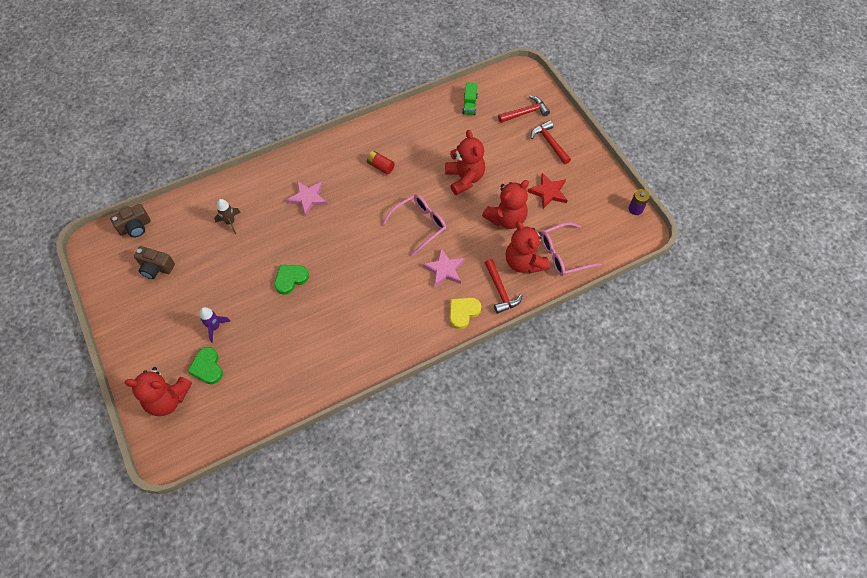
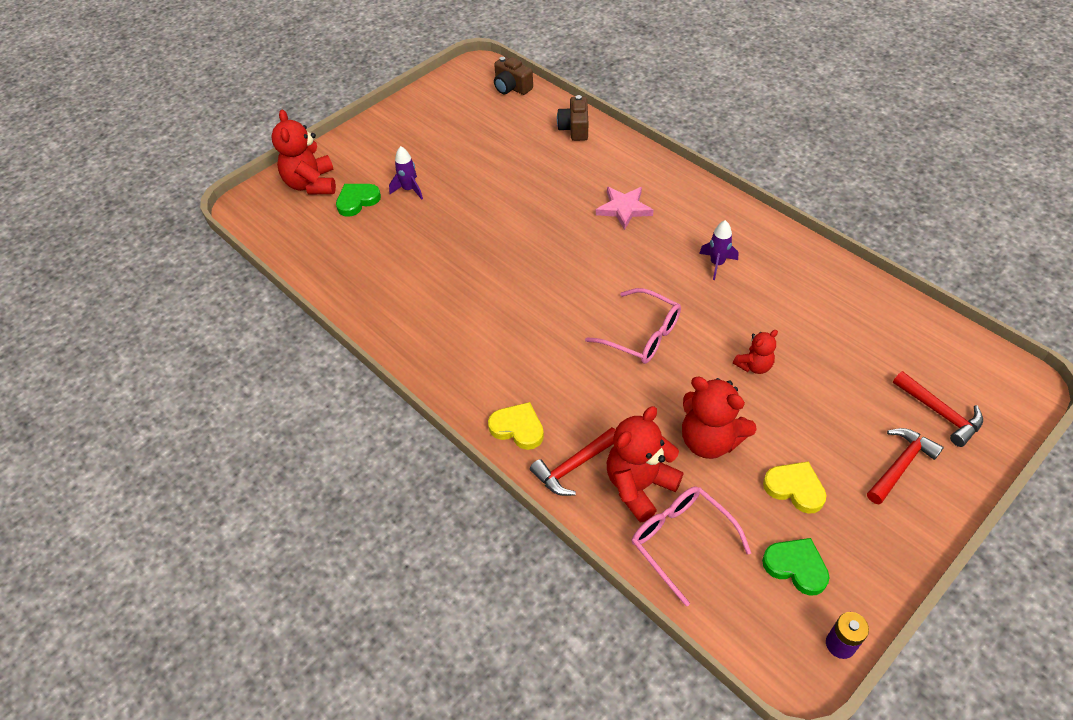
camera: 75 degrees right, 10 degrees down
brown camera [134,246,175,279] -> brown camera moved to [557,95,588,141]
brown rocket [214,199,241,234] -> none
green heart [275,265,309,295] -> green heart moved to [762,538,830,596]
red battery [367,151,395,175] -> purple rocket [699,220,738,280]
pink star [422,248,465,288] -> none
red teddy bear [445,130,485,195] -> red teddy bear [733,330,778,374], size x0.55
green truck [462,83,478,115] -> none
red star [528,173,568,209] -> yellow heart [763,461,826,514]

